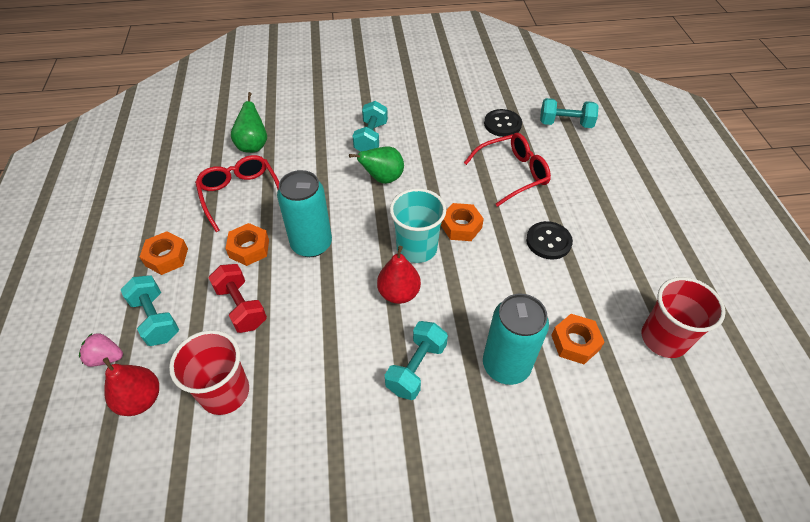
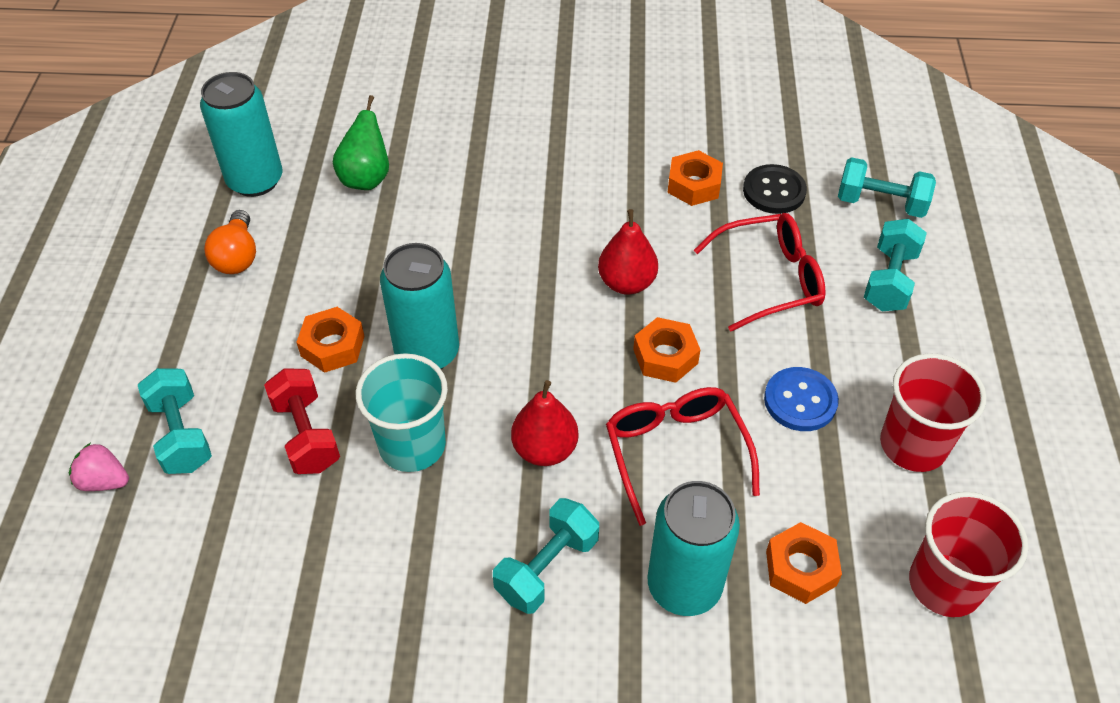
camera: 10 degrees right, 0 degrees up
red pear [103,357,159,416] -> red pear moved to [598,209,658,295]
orange nut [140,231,188,275] -> orange nut moved to [667,150,723,206]
red cup [169,330,249,415] -> red cup moved to [880,353,987,472]
red glasses [195,155,279,232] -> red glasses moved to [606,387,760,526]
green pear [349,146,404,184] -> none
turquoise dumbbell [353,101,388,152] -> turquoise dumbbell moved to [864,219,927,311]
turquoise cup [390,188,446,263] -> turquoise cup moved to [356,353,448,472]
black button [526,221,573,260] -> blue button [764,367,839,431]
none -> turquoise can [200,72,282,197]
none -> orange light bulb [204,210,256,274]

